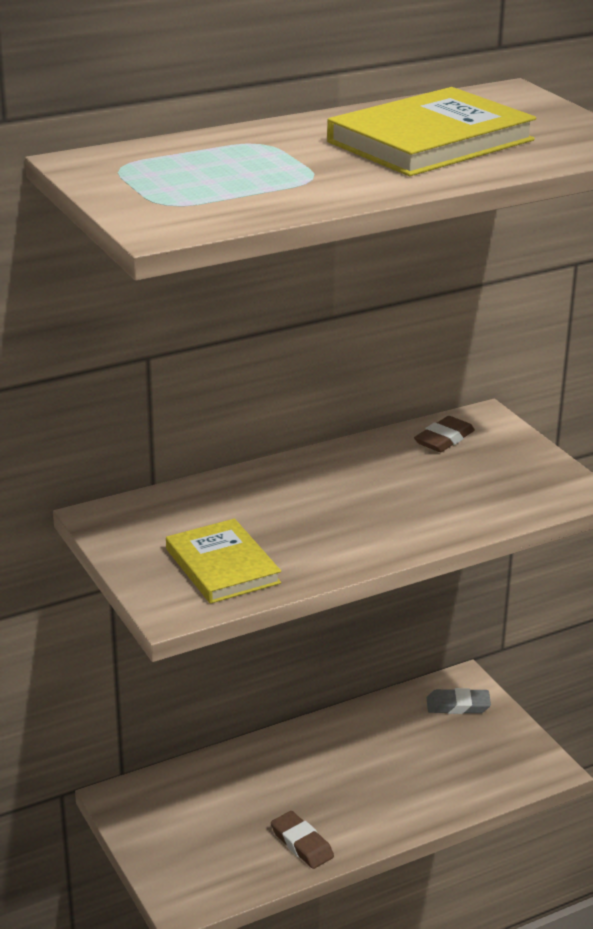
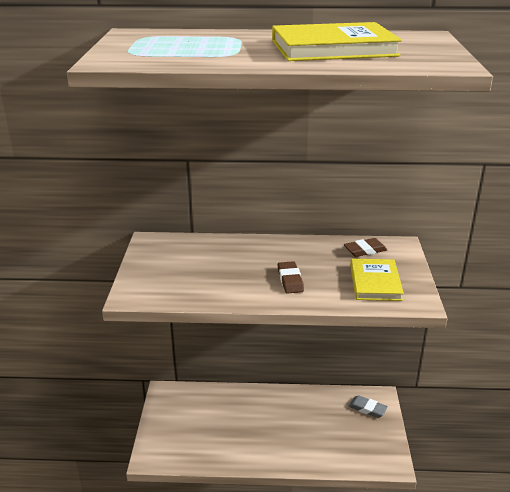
camera: 30 degrees right, 0 degrees up
yellow book [166,519,281,604] -> yellow book moved to [350,259,404,301]
brown eraser [271,811,334,869] -> brown eraser moved to [278,261,304,294]

